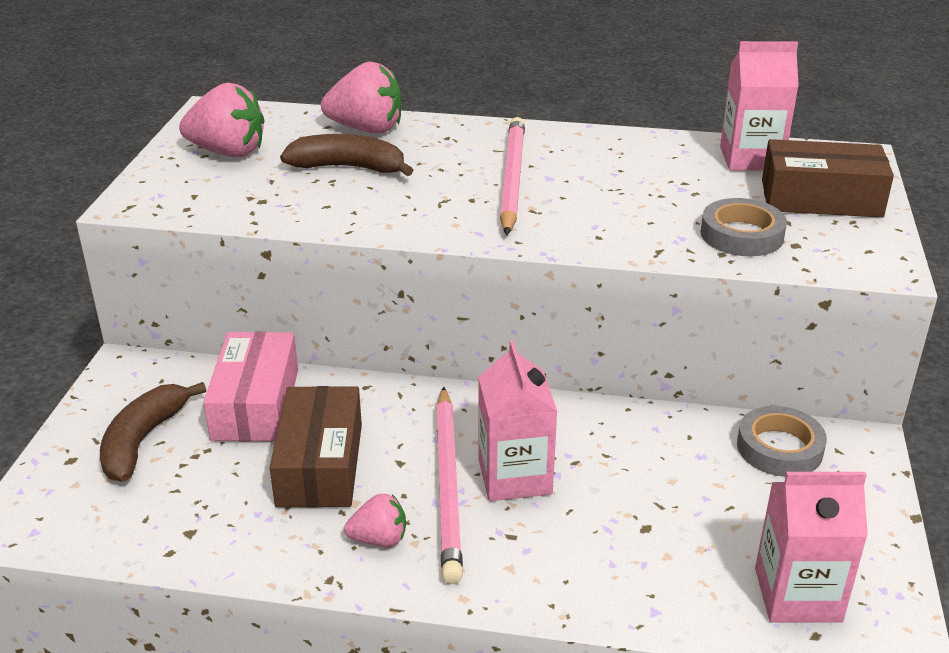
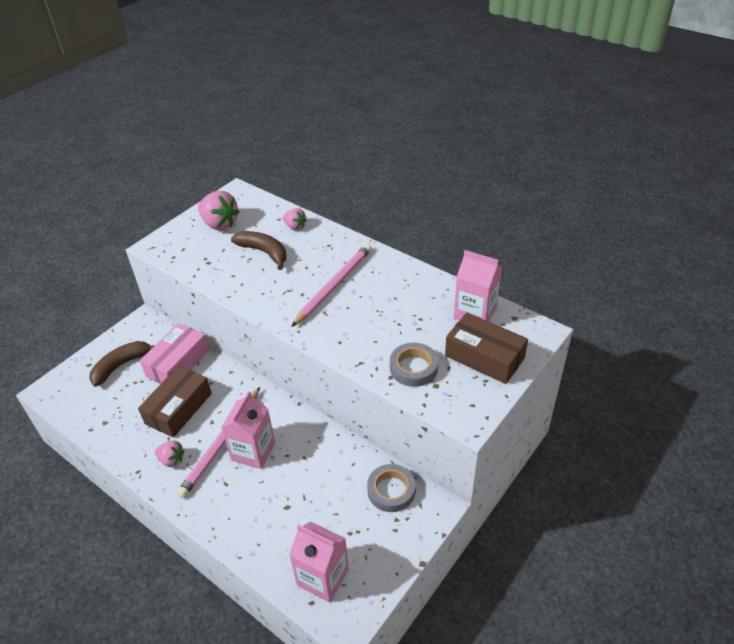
camera: 30 degrees right, 10 degrees up
pink strawberry [321,62,402,134] -> pink strawberry [283,208,307,231], size x0.57

